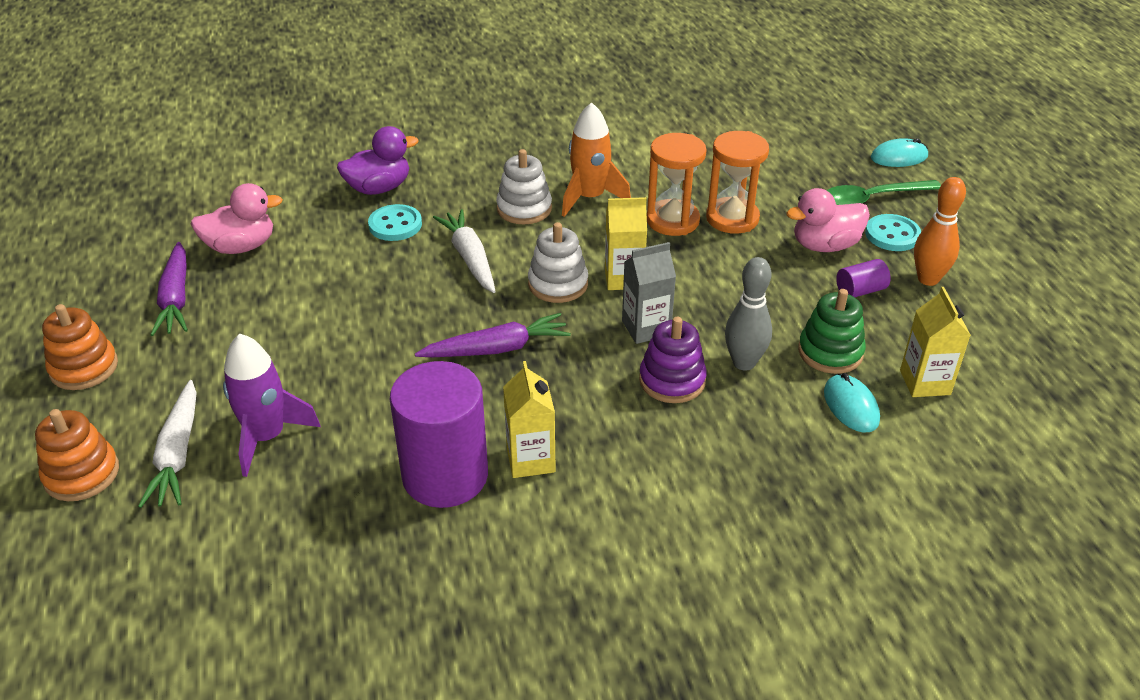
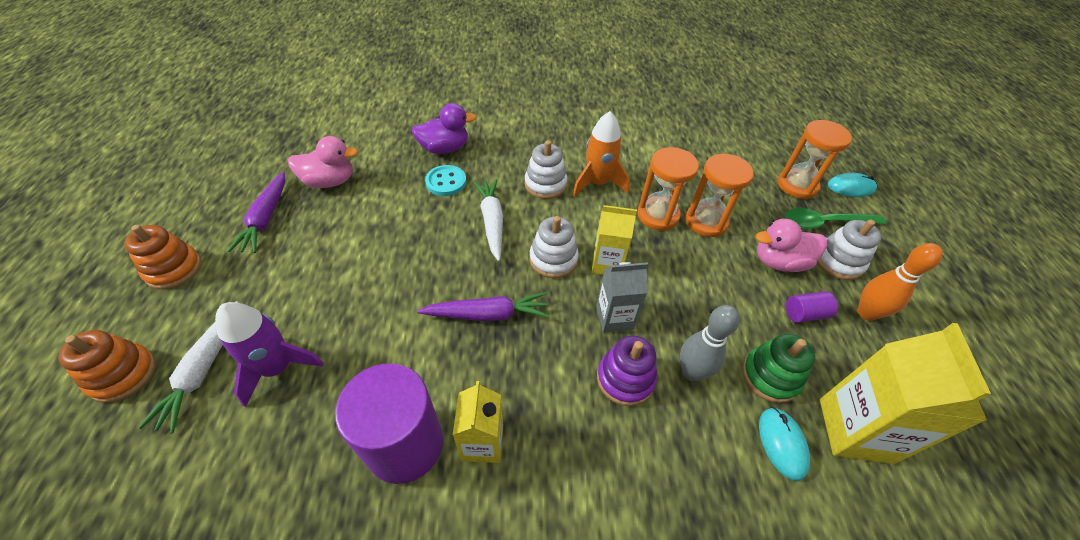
camera: 10 degrees right, 10 degrees up
turquoise button [865,214,921,251] -> white stacking toy [817,219,881,280]
yellow carton [900,287,971,397] -> yellow carton [820,323,991,464], size x1.60
none -> orange hourglass [777,120,852,199]

